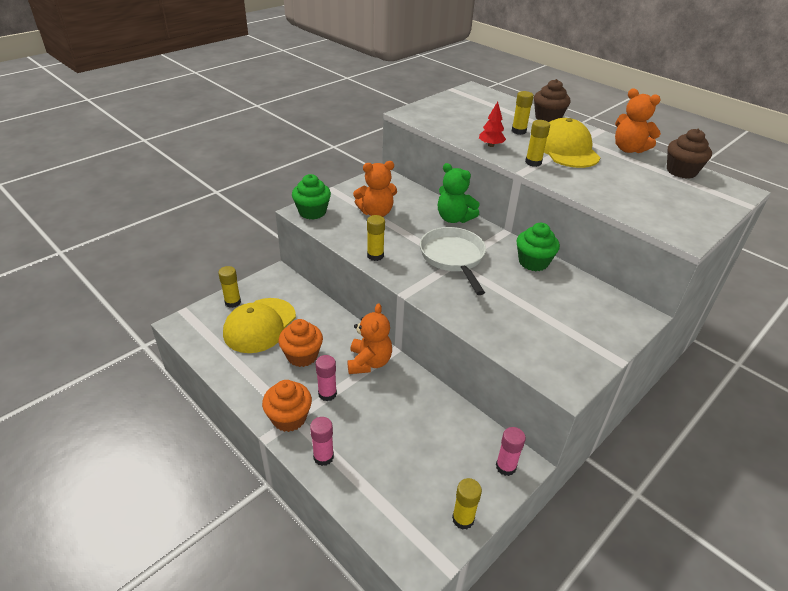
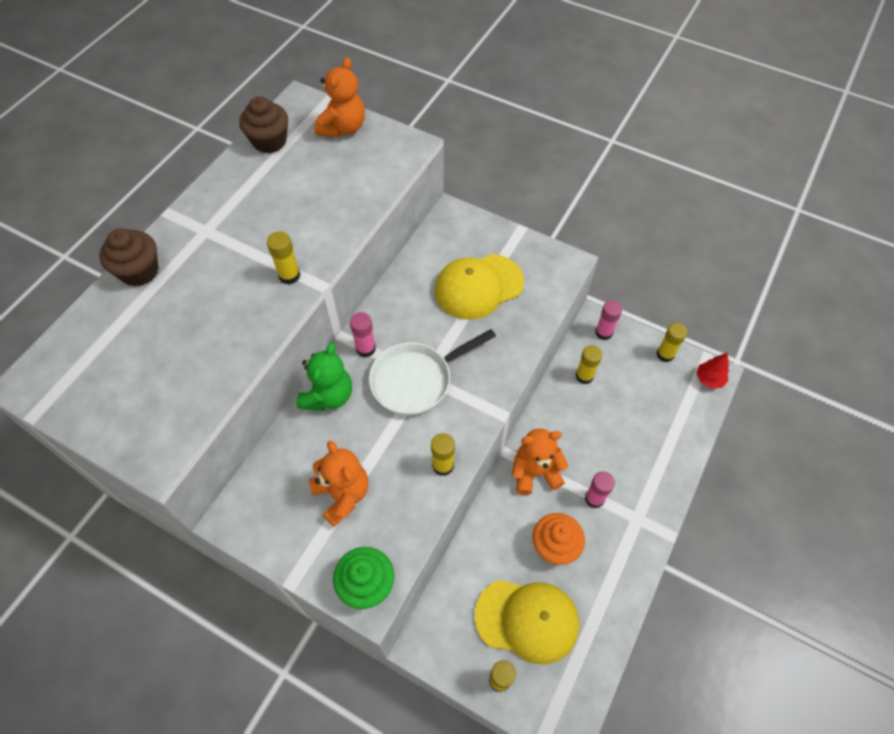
camera: 105 degrees left, 20 degrees up
orange cupcake [262,380,312,432] -> none
pink glue stick [310,417,334,466] -> pink glue stick moved to [350,312,376,357]
red tree [479,102,506,147] -> red tree moved to [696,353,729,389]
yellow glue stick [512,91,534,135] -> yellow glue stick moved to [576,345,602,384]
green cupcake [516,223,560,271] -> none
yellow cap [544,118,601,168] -> yellow cap moved to [435,254,524,320]
orange teddy bear [615,89,661,153] -> orange teddy bear moved to [314,57,365,138]

